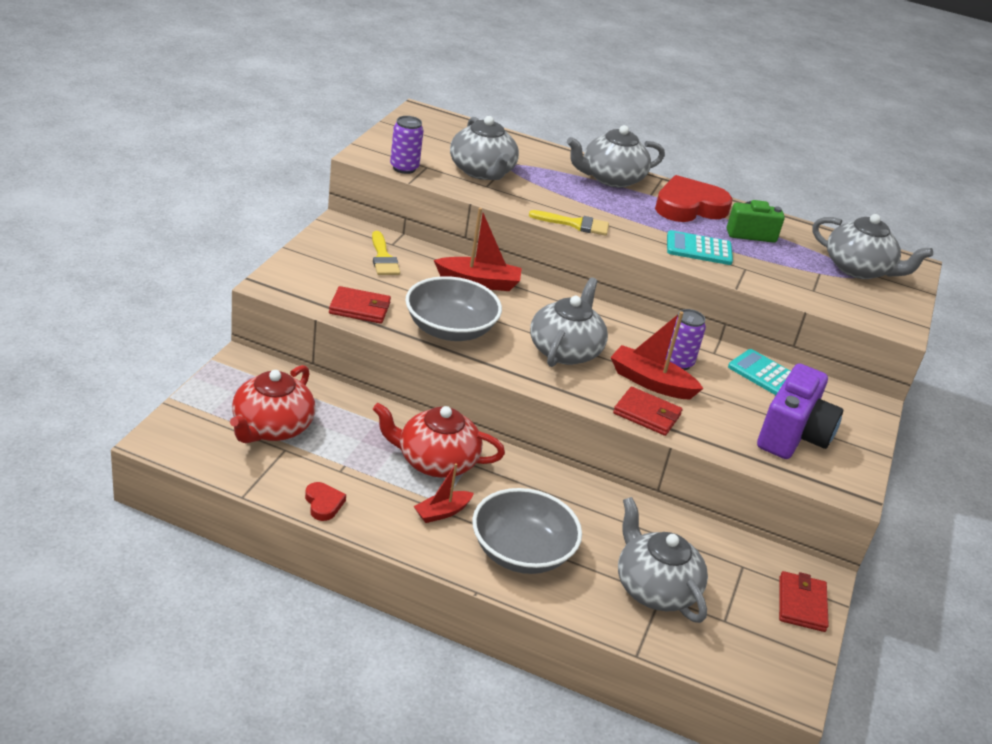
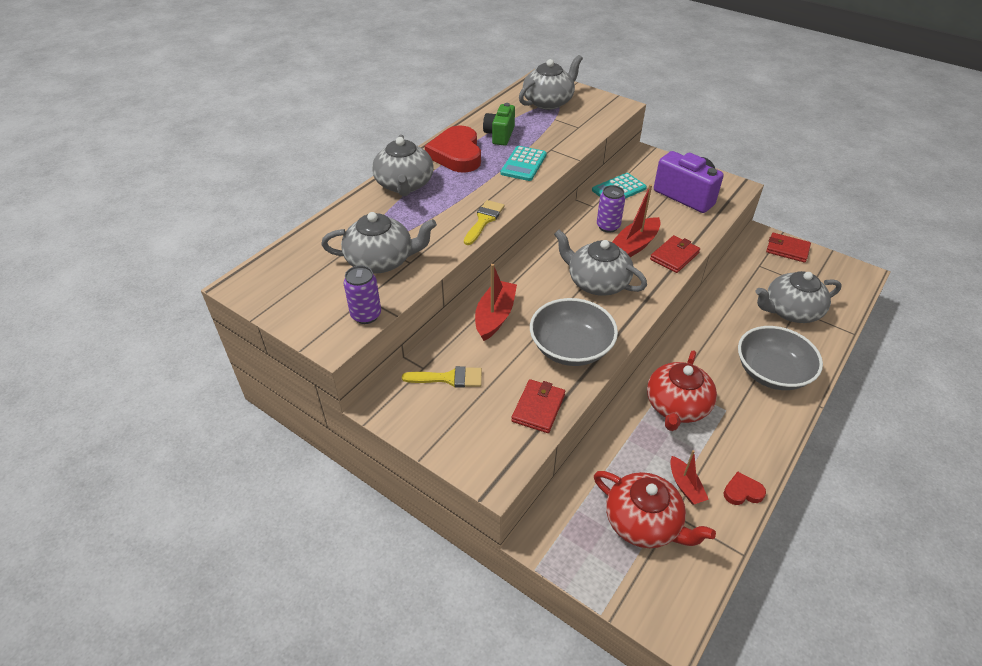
camera: 70 degrees left, 10 degrees up
red boat [414,463,474,523] -> red boat moved to [670,450,709,505]

